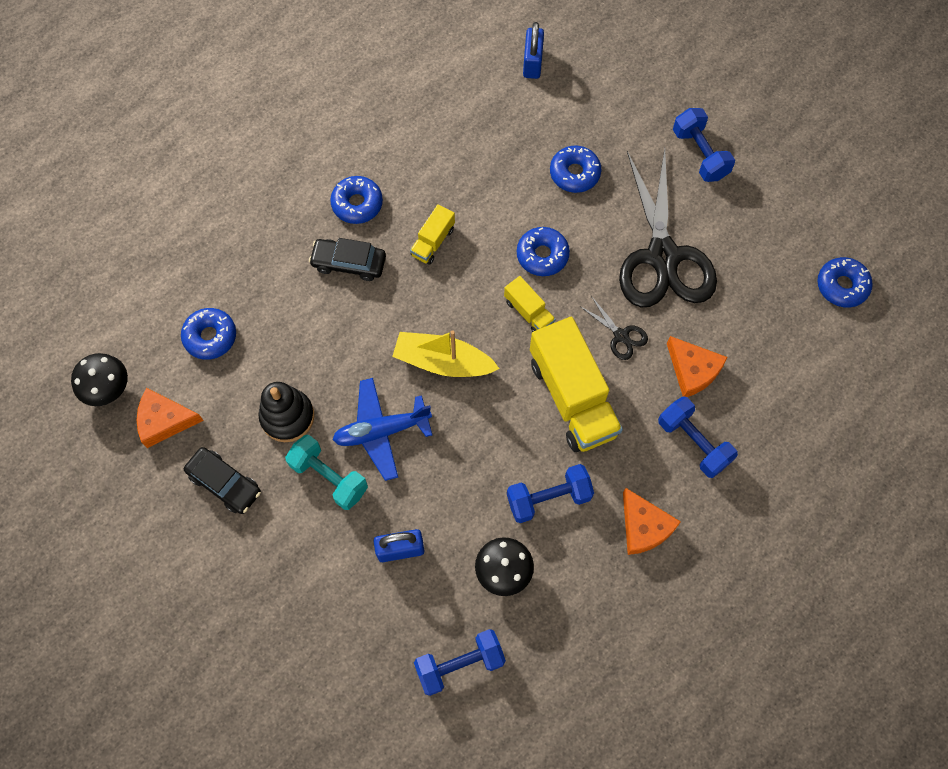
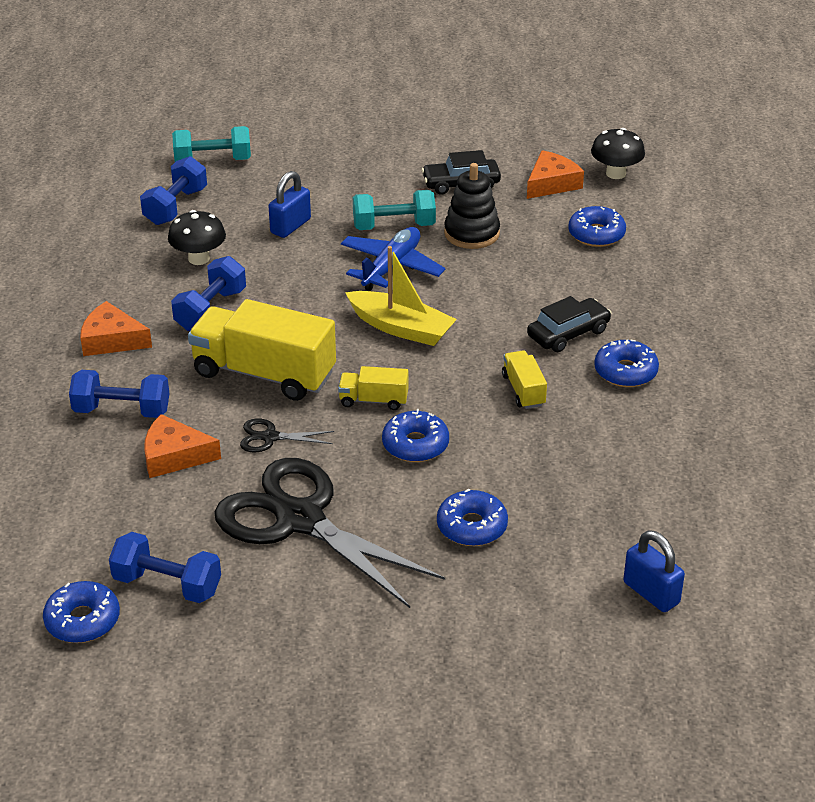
camera: 135 degrees right, 30 degrees down
yellow boat [392,330,500,377] -> yellow boat turned 60 degrees clockwise [345,246,457,346]
blue dumbbell [673,108,735,182] -> blue dumbbell moved to [109,532,221,603]
none -> turquoise dumbbell [172,126,251,162]

